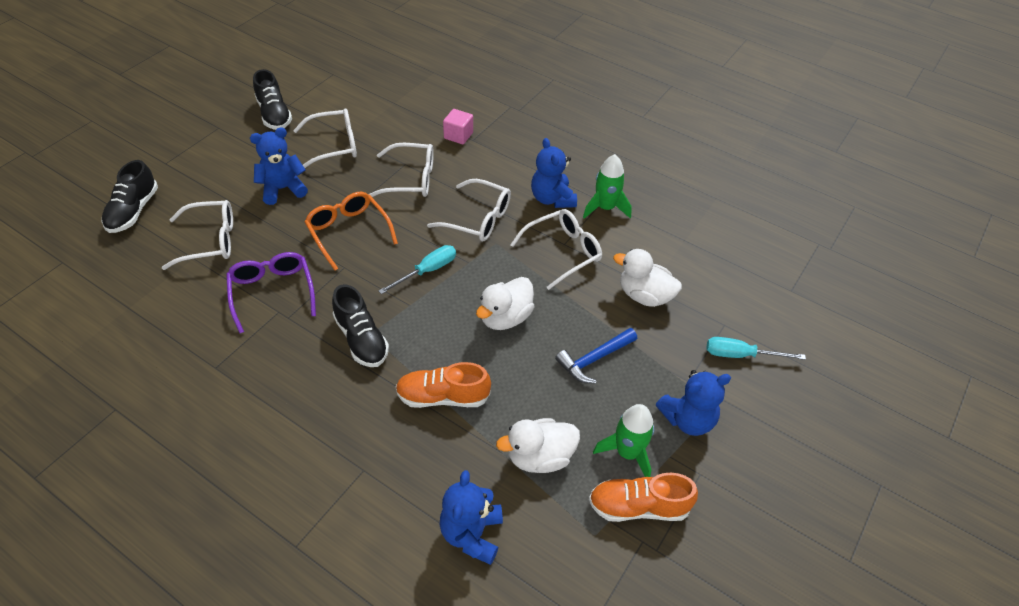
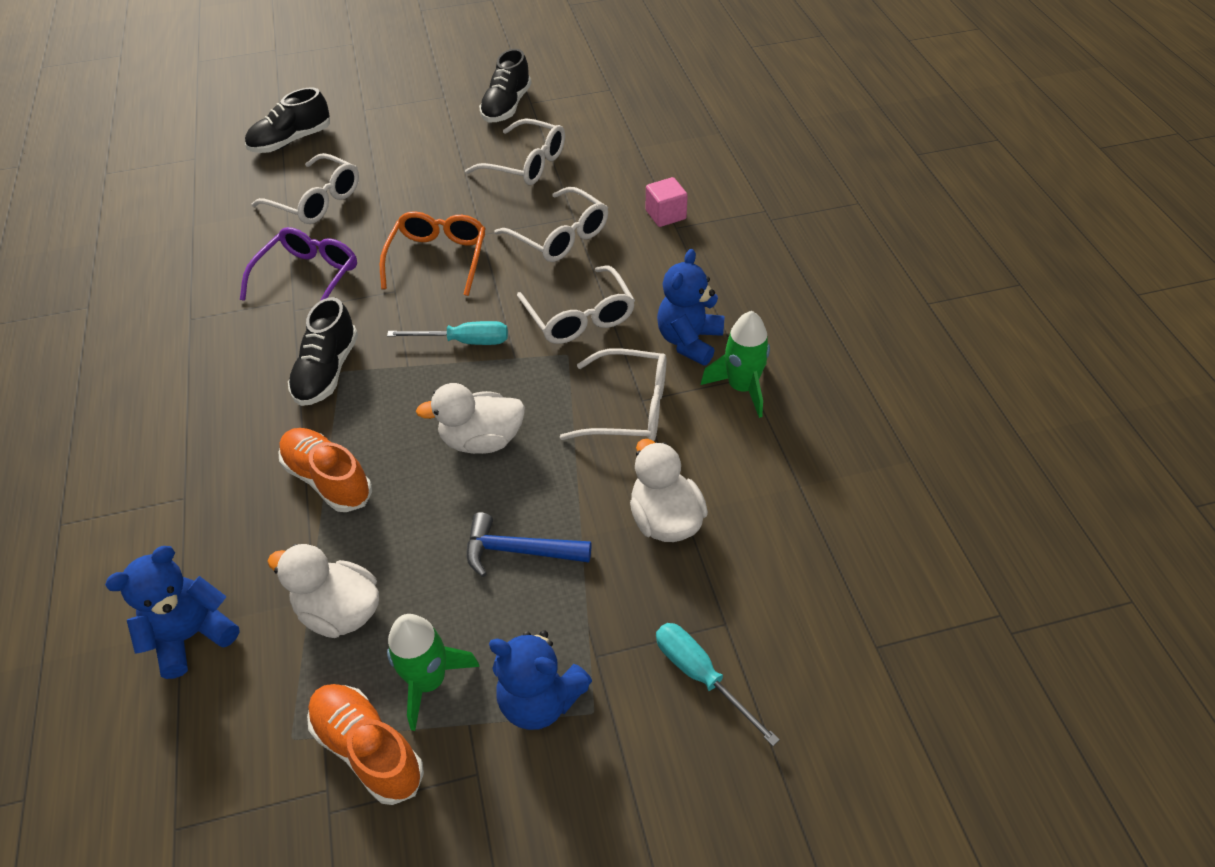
camera: 45 degrees right, 0 degrees up
blue teddy bear [250,127,308,205] -> none

